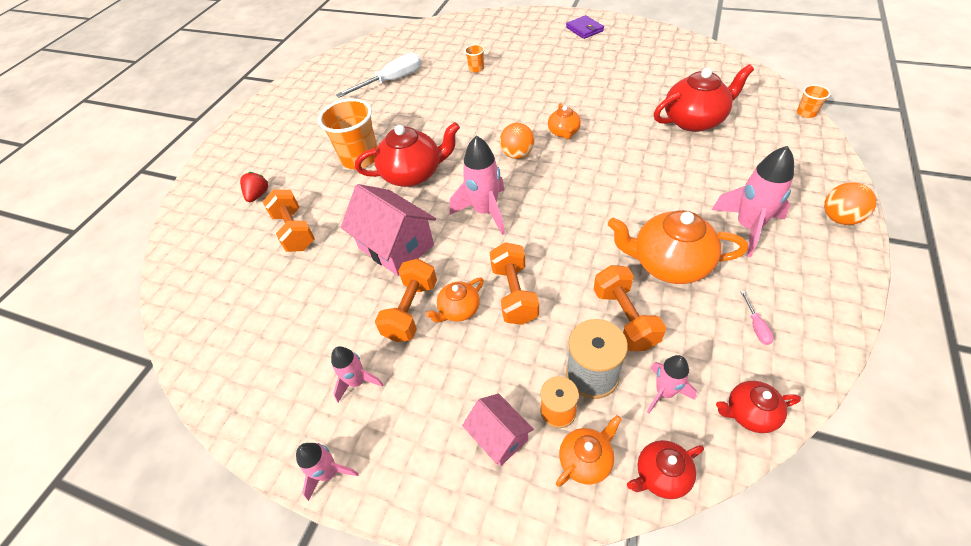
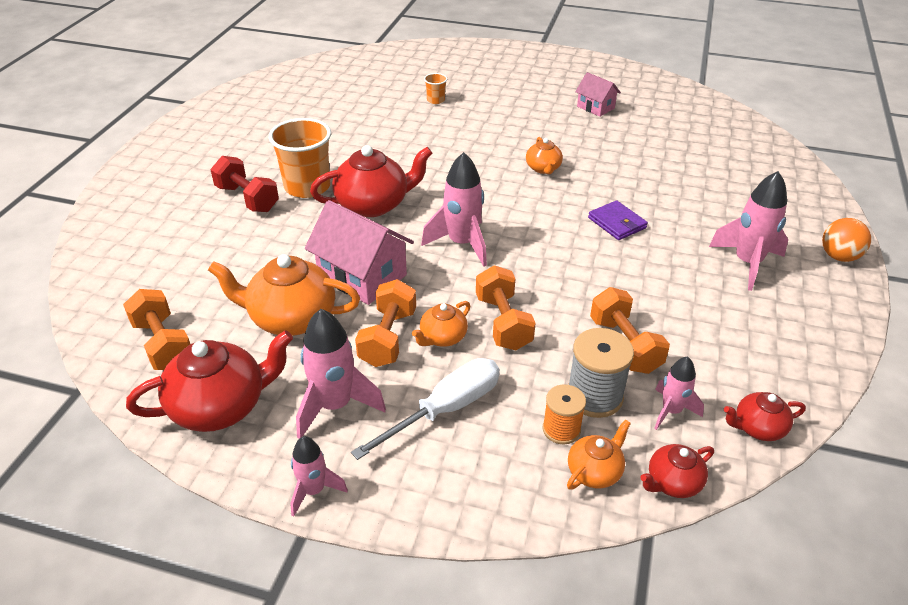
camera: 10 degrees left, 10 degrees down
red strawberry [240,172,269,202] -> none
orange dumbbell [263,189,315,252] -> orange dumbbell moved to [123,289,190,370]
pink rocket [331,346,384,402] -> pink rocket [296,309,386,439], size x1.68
white screwdriver [336,53,422,97] -> white screwdriver moved to [351,358,500,460]
pink house [462,394,534,466] -> pink house moved to [575,72,621,117]
orange ball [500,123,534,159] -> none
purple wallet [566,15,604,39] -> purple wallet moved to [588,200,648,240]
orange teapot [608,210,748,284] -> orange teapot moved to [208,254,360,336]
red teapot [654,64,754,132] -> red teapot moved to [126,330,293,432]
pink screwdriver [740,291,774,345] -> none
orange cup [797,85,831,118] -> none
none -> red dumbbell [210,156,279,212]

